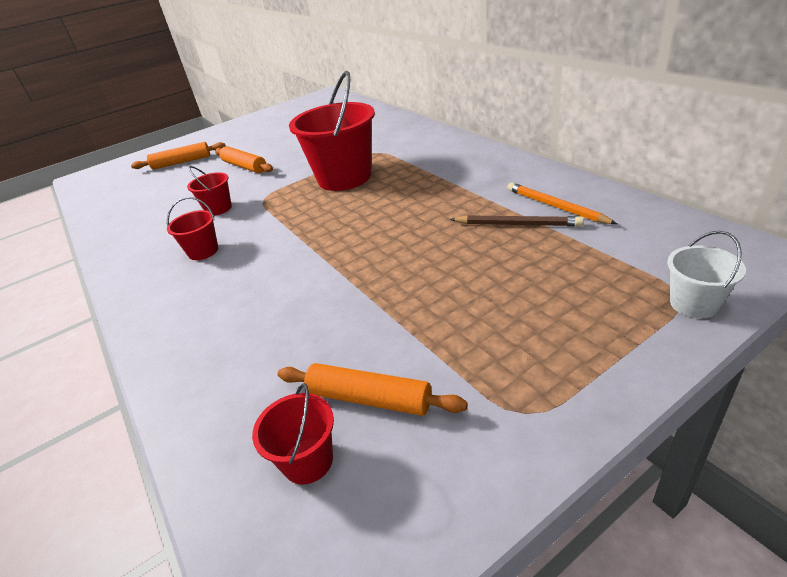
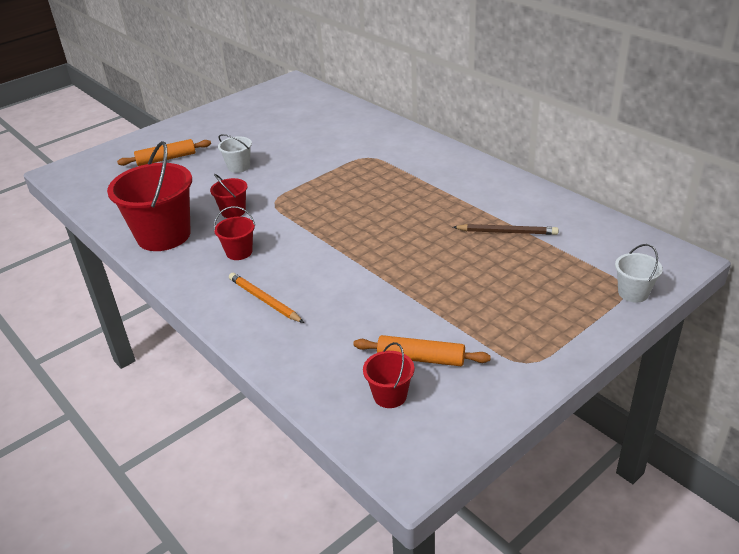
camera: 10 degrees left, 0 degrees up
orange rolling pin [215,146,273,173] -> white bucket [218,134,252,173]
red bucket [289,71,375,191] -> red bucket moved to [107,141,192,251]
orange pencil [507,182,617,224] -> orange pencil moved to [229,273,304,323]

